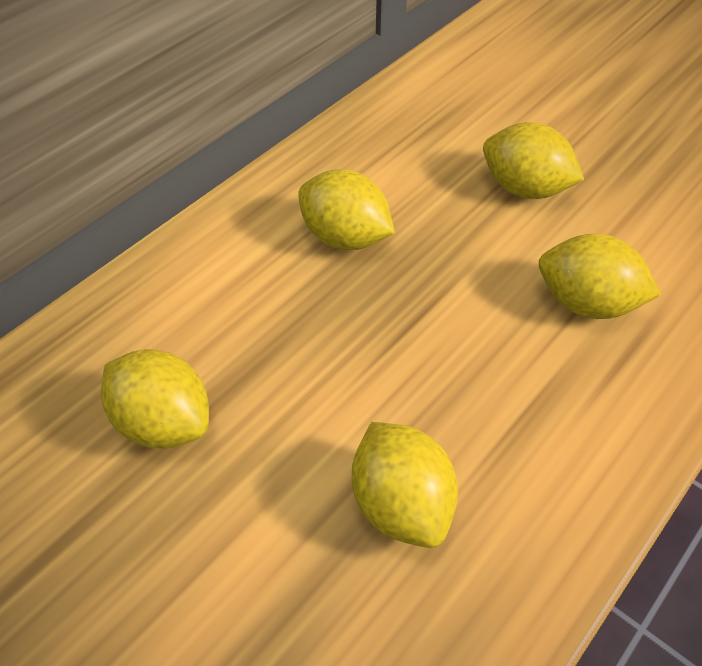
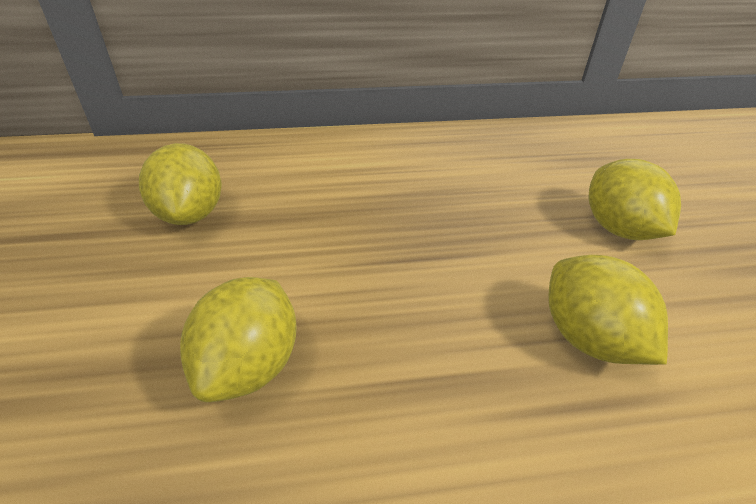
camera: 40 degrees right, 10 degrees down
yellow lemon [298,169,395,250] -> none

